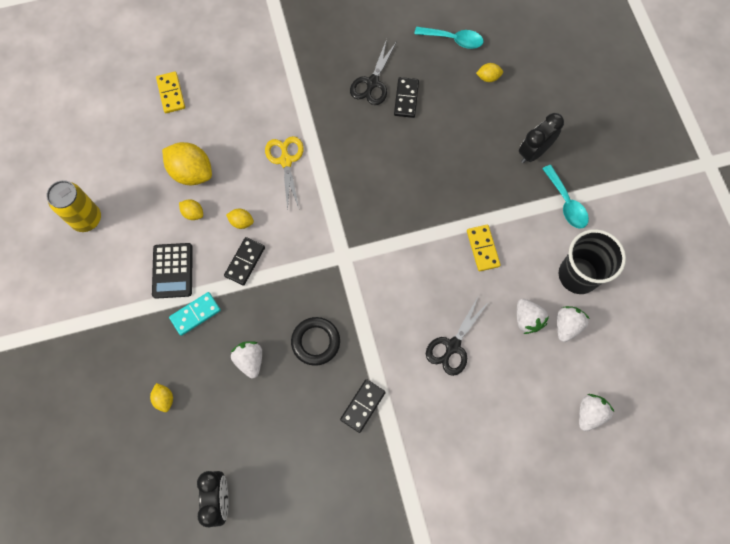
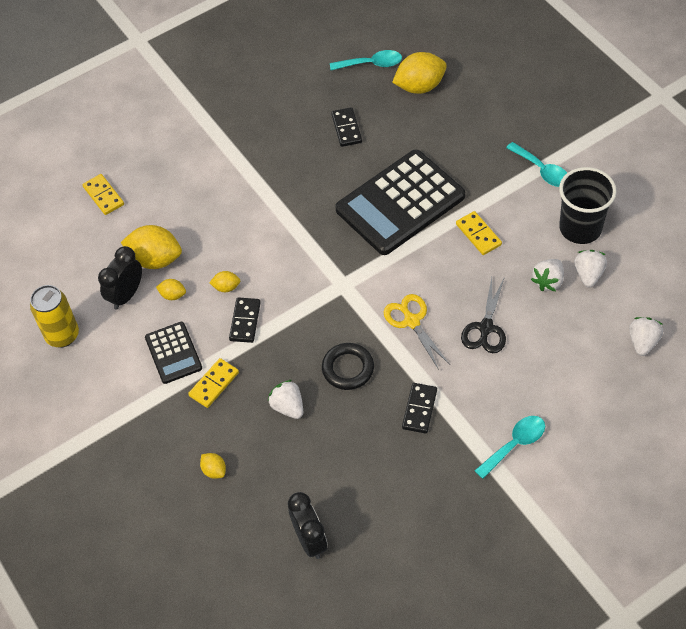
camera: 15 degrees left, 15 degrees down
turquoise domino [169,292,221,336] -> yellow domino [188,358,239,408]
yellow scissors [265,136,304,211] -> yellow scissors moved to [384,294,449,370]
black scissors [350,39,396,105] -> none
yellow lemon [476,63,503,82] -> yellow lemon [392,52,447,94], size x2.06
white strawberry [517,299,549,334] -> white strawberry turned 75 degrees clockwise [531,259,564,291]
black clock [519,113,564,163] -> black clock moved to [98,246,142,310]
none -> black calculator [335,150,465,255]
none -> turquoise spoon [475,416,545,479]

